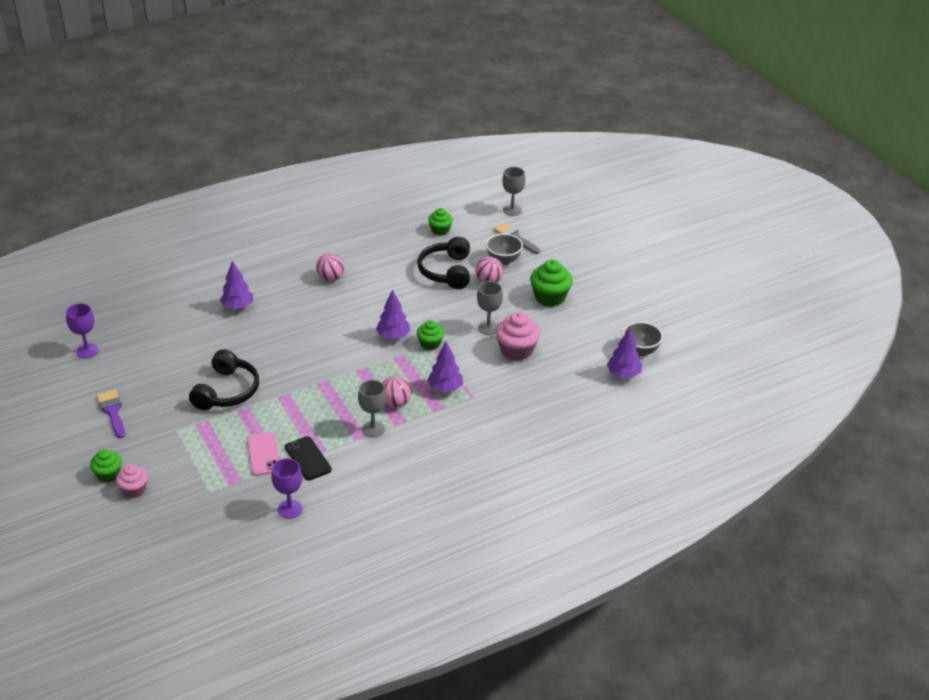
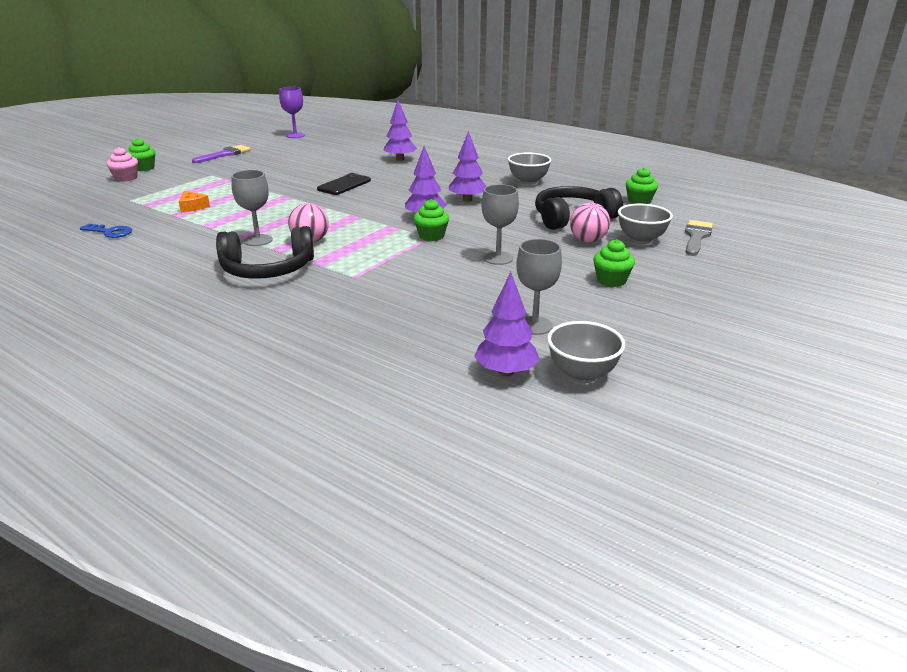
camera: 65 degrees right, 10 degrees down
black headphones [189,349,259,410] -> black headphones moved to [216,226,314,279]
pink phone [247,432,279,476] -> orange cheese [178,191,210,212]
purple goblet [271,458,303,519] -> blue key [80,224,132,238]
black phone [285,436,332,480] -> black phone moved to [317,173,371,195]
pink ball [316,253,344,281] -> none
purple tree [427,342,463,392] -> purple tree moved to [449,131,487,202]
pink cupcake [496,312,540,361] -> none
grey goblet [502,167,525,216] -> grey goblet moved to [516,239,562,335]
green cupcake [530,259,573,307] -> green cupcake [593,239,635,287], size x0.62
none -> grey bowl [508,153,551,185]

